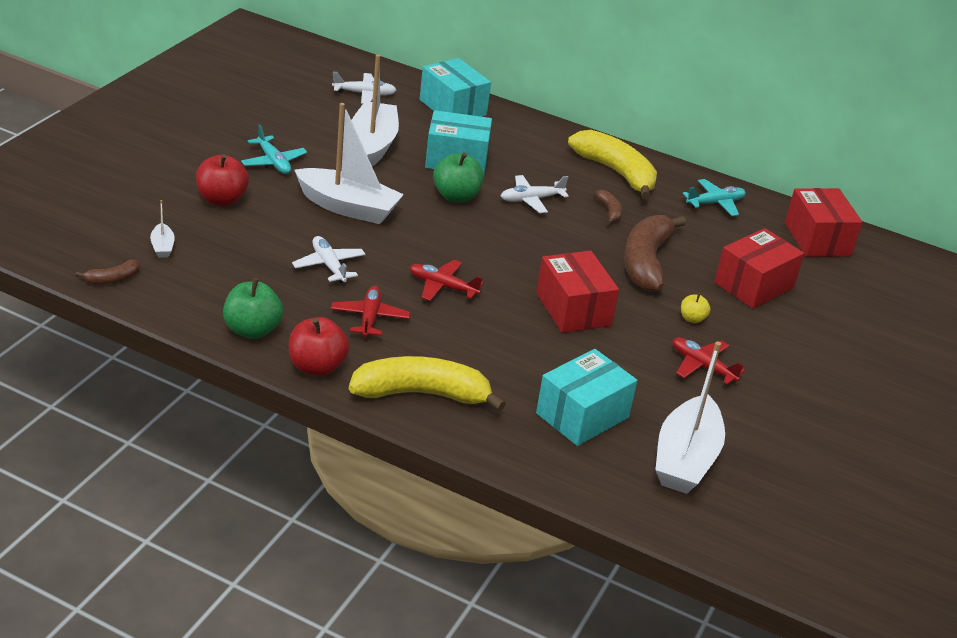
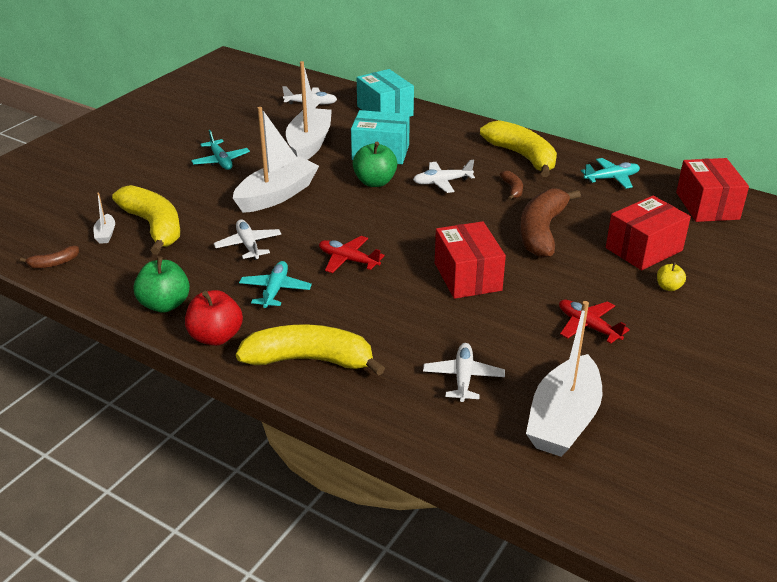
camera: 10 degrees right, 0 degrees up
red apple [196,154,249,206] -> none
white boat [295,103,404,224] -> white boat turned 75 degrees counterclockwise [233,107,319,213]
red plane [331,286,410,337] -> turquoise plane [239,261,312,308]
turquoise box [536,349,637,446] -> white plane [423,343,505,402]
yellow apple [681,293,710,323] -> yellow apple moved to [657,262,686,291]
none -> yellow banana [112,185,180,255]

